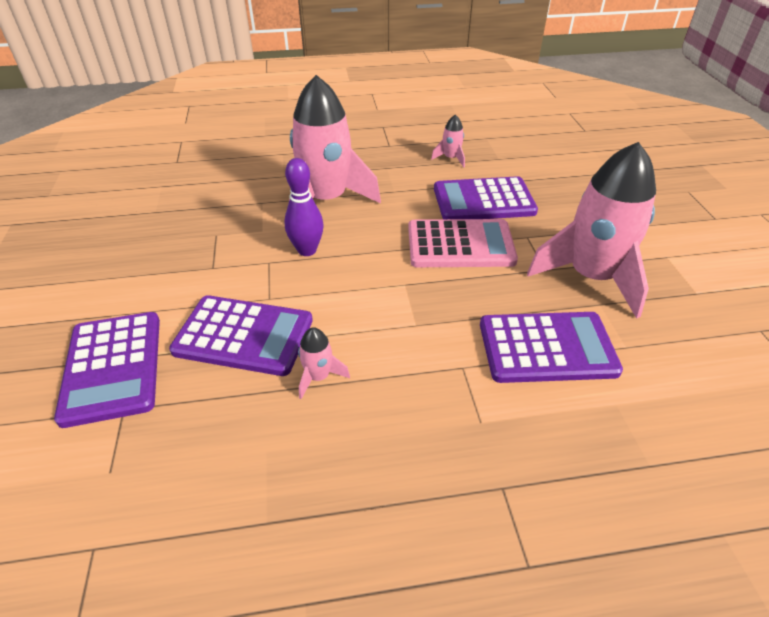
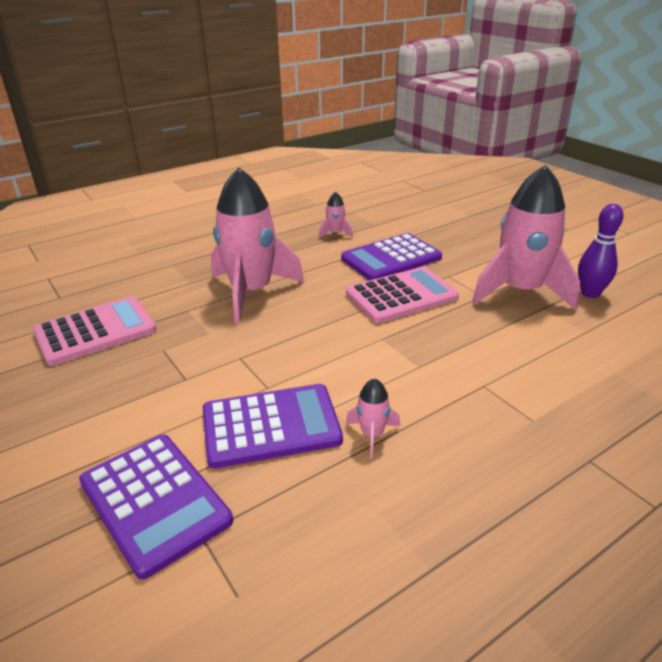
camera: 25 degrees left, 10 degrees down
purple bowling pin [284,158,324,256] -> purple bowling pin moved to [578,204,624,298]
purple calculator [480,312,623,383] -> none
none -> pink calculator [33,296,156,366]

